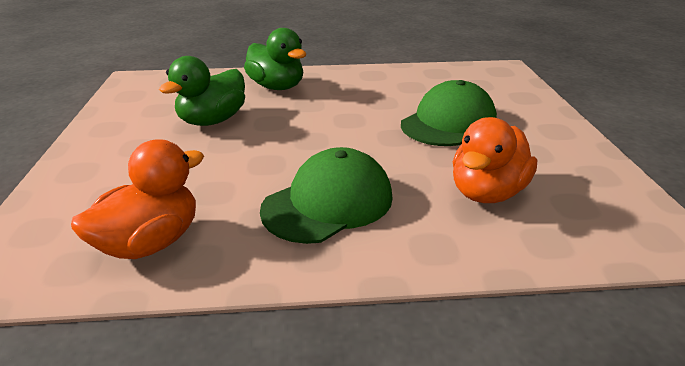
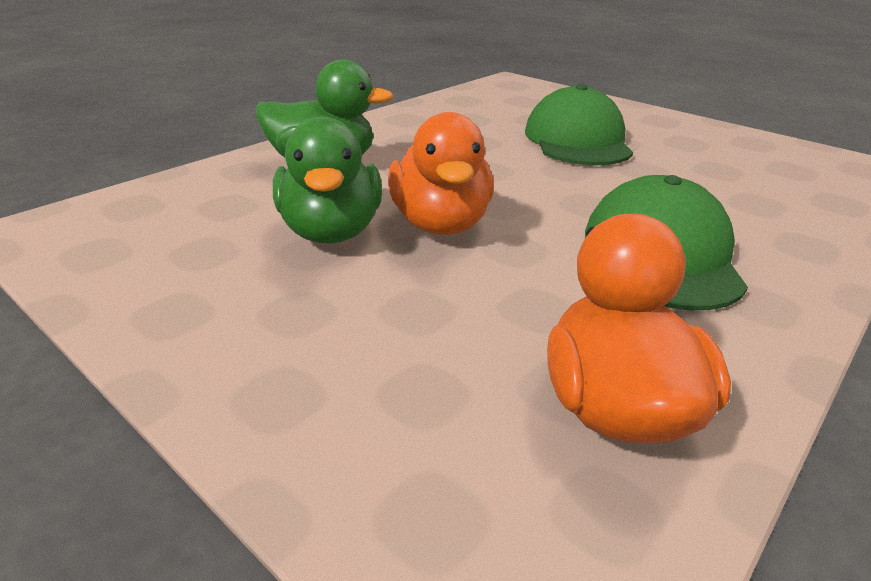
camera: 45 degrees left, 0 degrees up
orange duck [453,117,537,203] -> orange duck moved to [388,112,494,235]

